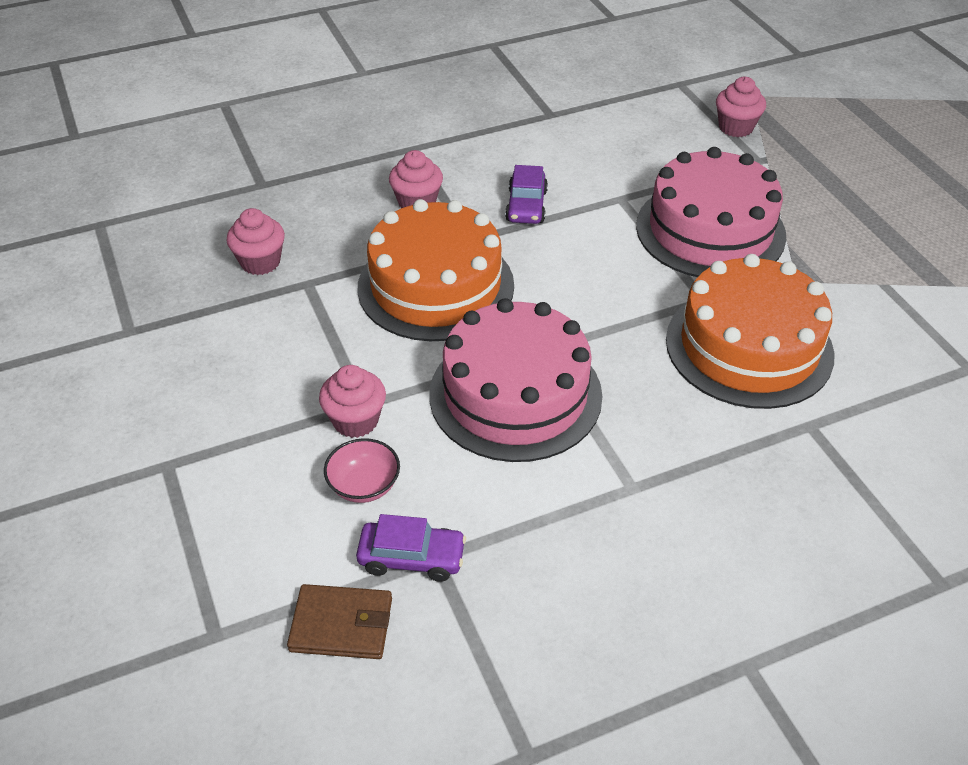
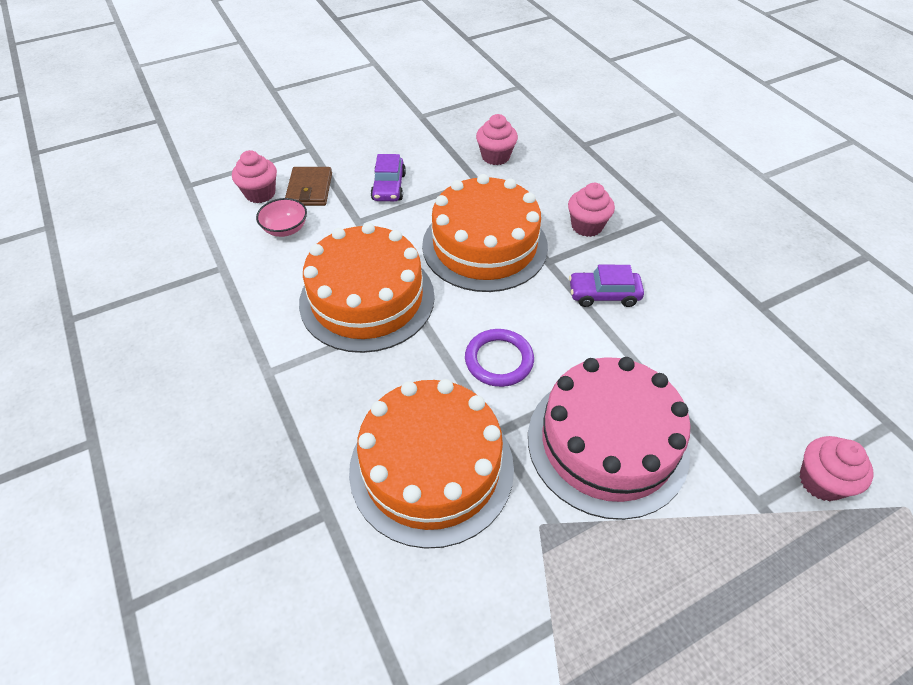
camera: 85 degrees right, 5 degrees up
brown wallet [287,584,392,659] -> brown wallet moved to [285,167,332,206]
pink cupcake [319,365,386,438] -> pink cupcake moved to [232,150,277,203]
purple car [356,514,466,582] -> purple car moved to [371,154,406,201]
pink cake [430,298,603,462] -> orange cake [299,223,435,353]
none -> purple ring [465,329,534,387]

